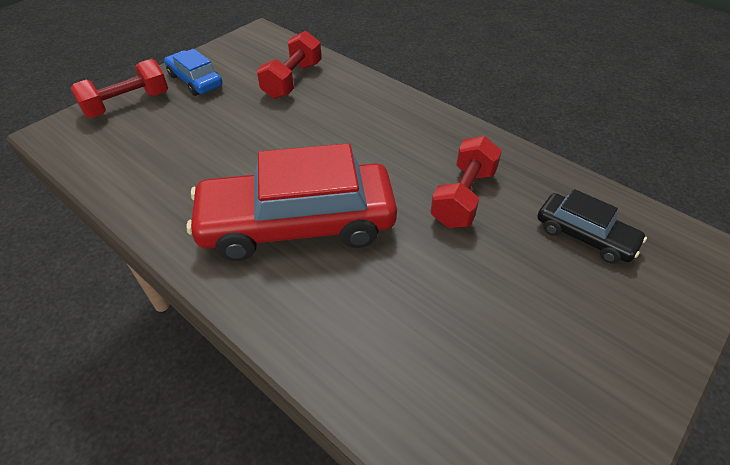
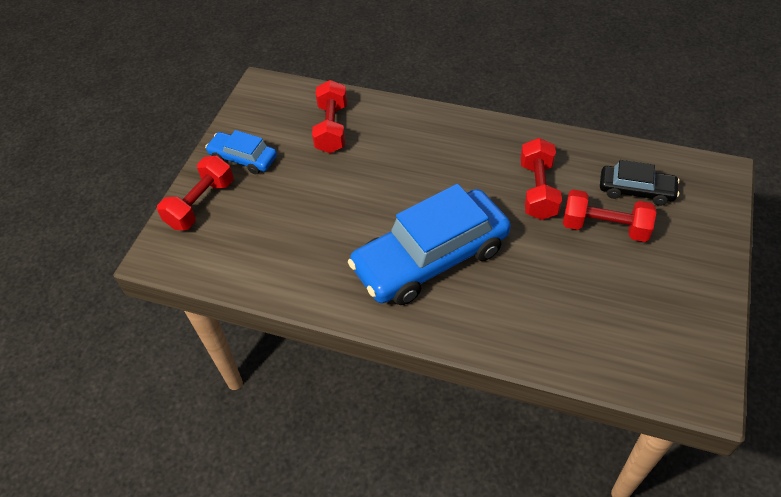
camera: 20 degrees left, 5 degrees up
red car [187,143,397,261] -> blue car [348,184,511,305]
none -> red dumbbell [563,190,656,242]

